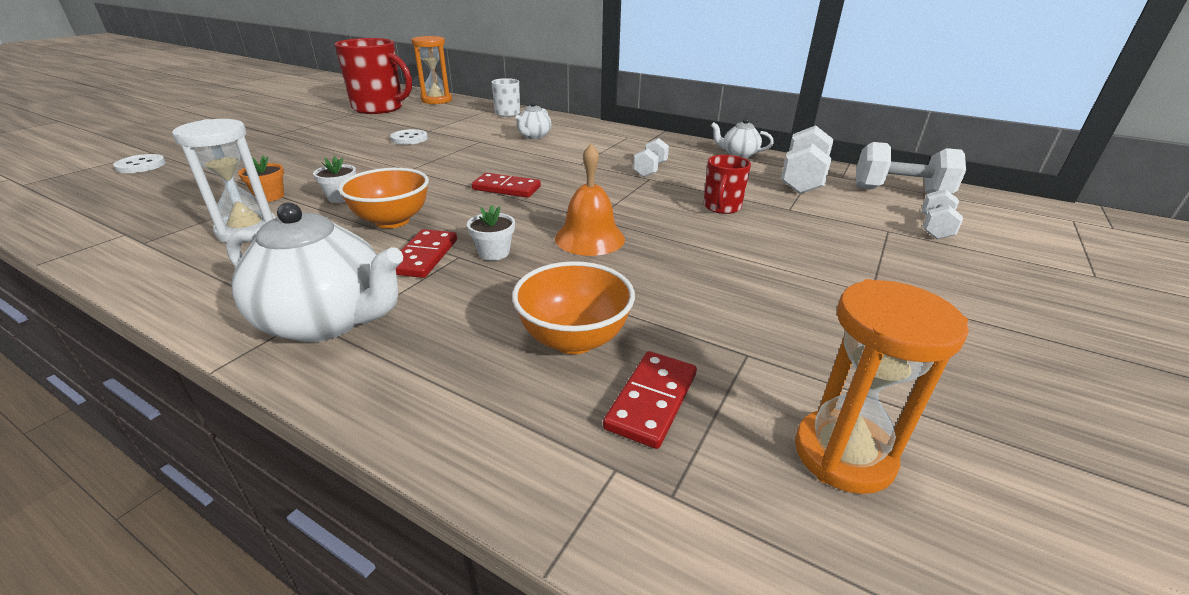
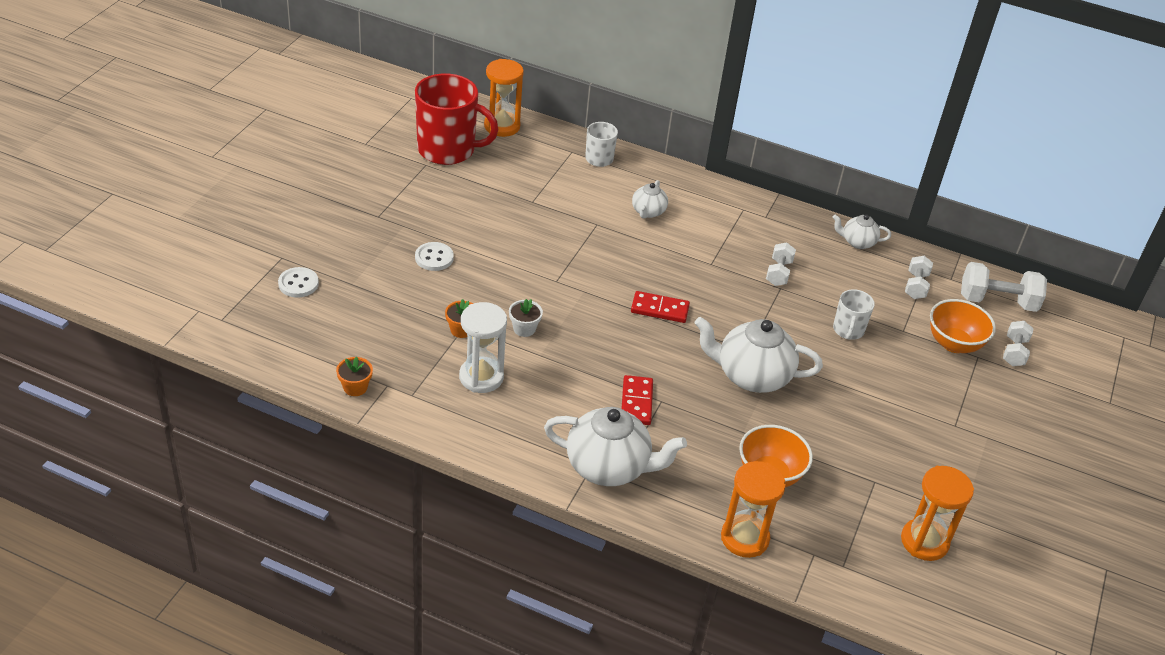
camera: 10 degrees left, 10 degrees up
orange bowl [338,168,429,229] -> orange bowl moved to [930,299,996,353]
white button [390,129,428,145] -> white button moved to [415,242,454,271]
white flower pot [467,205,515,261] -> none
orange bell [555,144,625,256] -> white teapot [695,317,823,393]
red domino [603,351,697,449] -> none
red mug [703,155,751,214] -> white mug [833,289,875,340]
white dumbbell [781,125,833,194] -> white dumbbell [905,256,933,299], size x0.60
none -> orange flower pot [336,357,373,396]
none -> orange hourglass [721,461,786,558]

